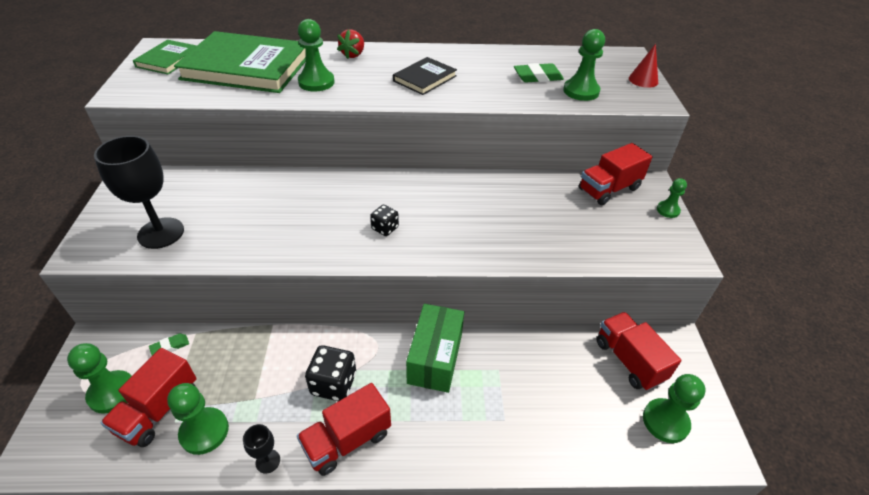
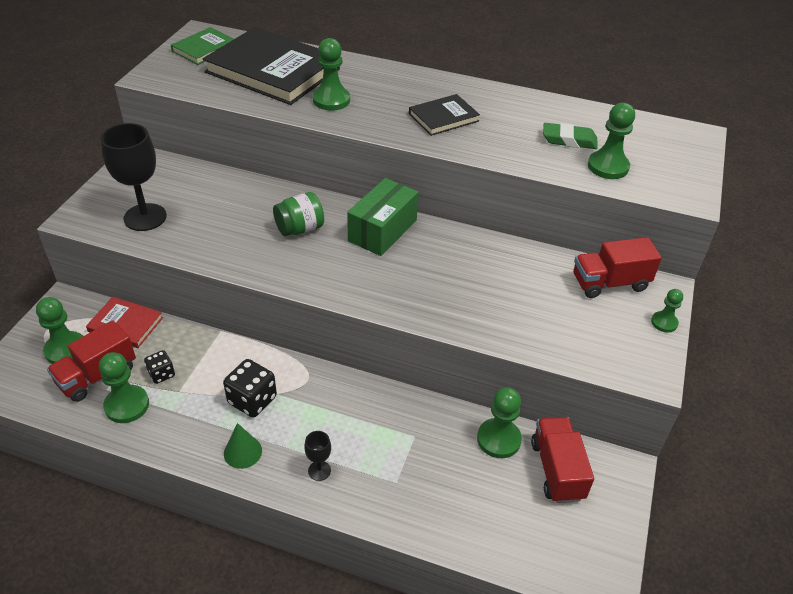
camera: 20 degrees right, 0 degrees up
green eraser [149,334,189,356] -> red book [86,297,163,348]
green book [174,31,306,93] -> black book [202,27,340,105]
black goblet [243,424,280,474] -> black goblet moved to [304,431,331,481]
red truck [297,383,391,476] -> green cone [224,423,262,469]
red strawberry [337,29,364,59] -> none
black dice [370,205,399,236] -> black dice moved to [144,350,175,384]
green box [406,304,464,393] -> green box moved to [347,178,418,256]
red cone [629,44,658,88] -> none
green pawn [643,374,706,443] -> green pawn moved to [477,387,522,458]
none -> green jar [273,192,324,236]

